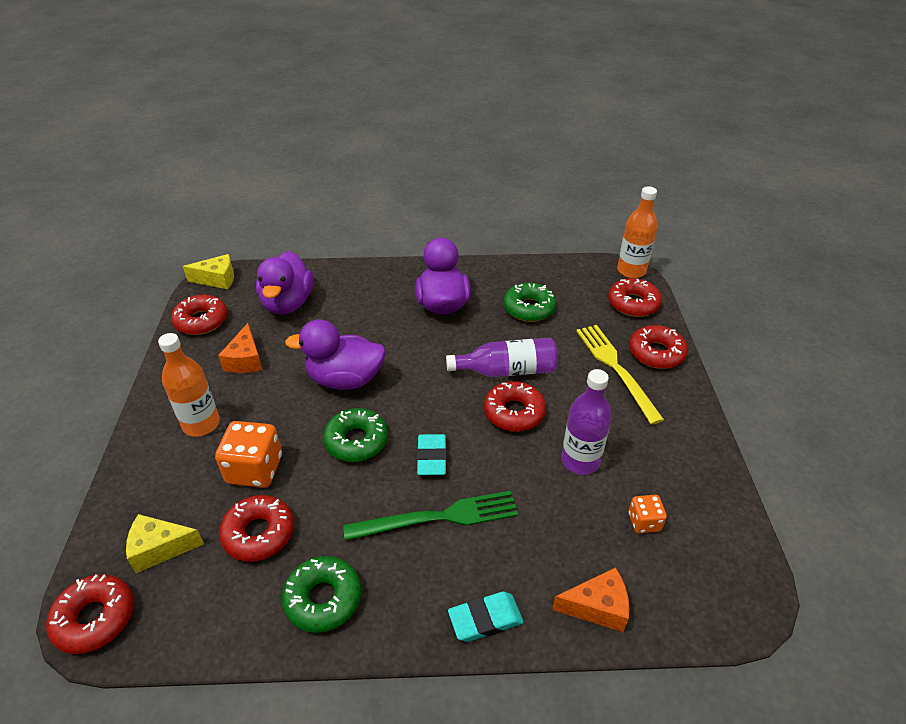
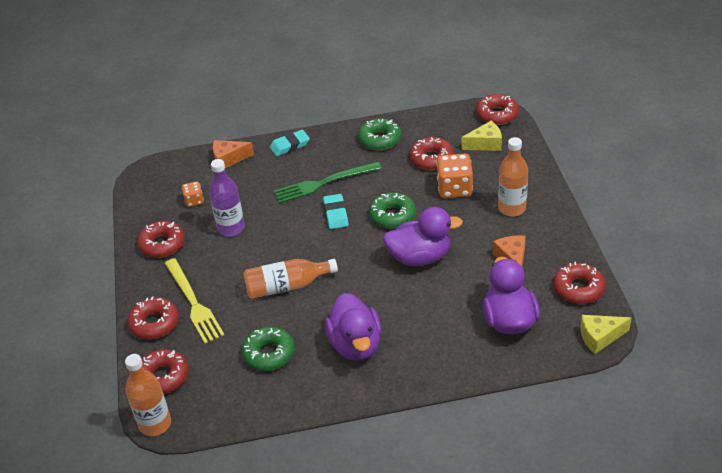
camera: 175 degrees right, 0 degrees up
purple bottle [446,338,558,377] -> orange bottle [243,259,338,299]
red donut [484,381,546,432] -> red donut moved to [137,221,185,258]

